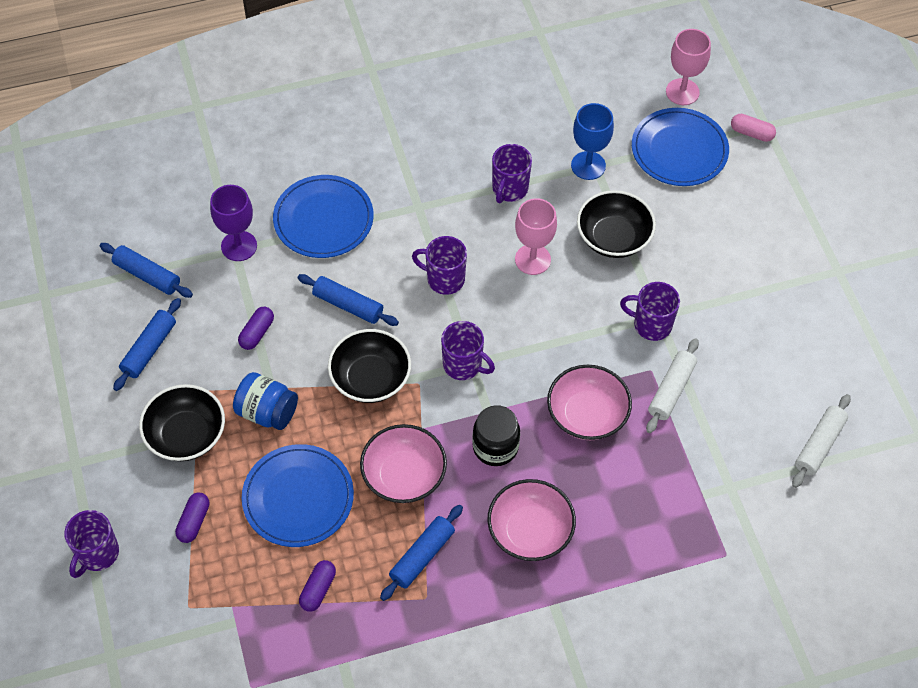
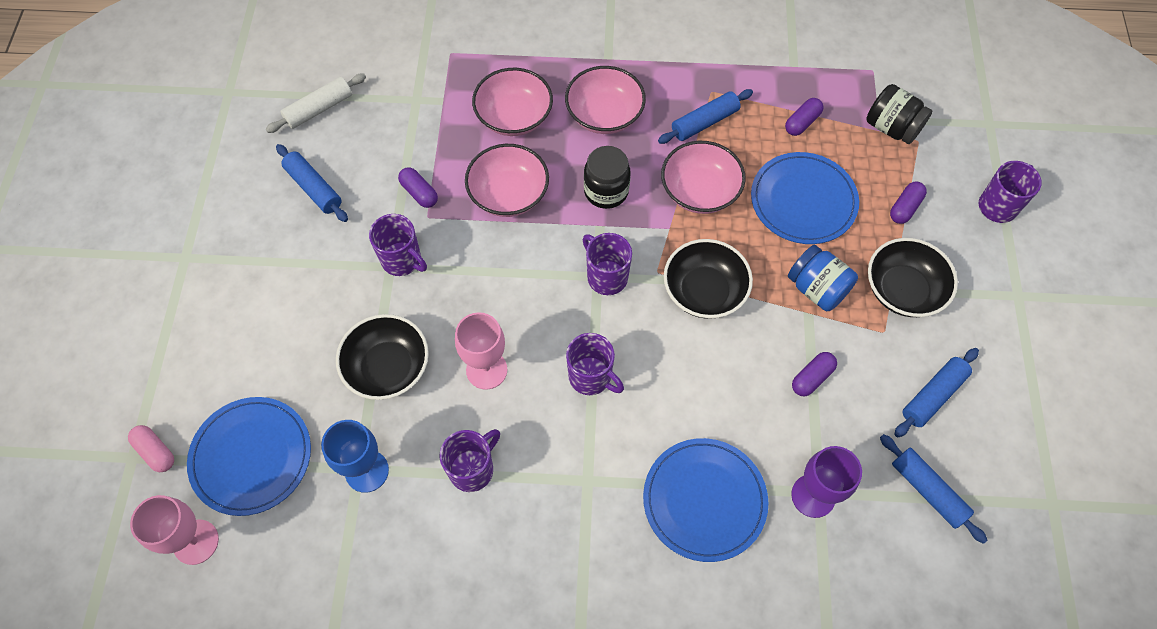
camera: 160 degrees left, 5 degrees up
blue rolling pin [298,274,399,326] -> blue rolling pin moved to [276,144,348,222]
white rolling pin [646,338,699,433] -> purple capsule [398,167,438,208]
none -> pink bowl [472,68,553,136]
none -> black jar [866,84,932,144]

